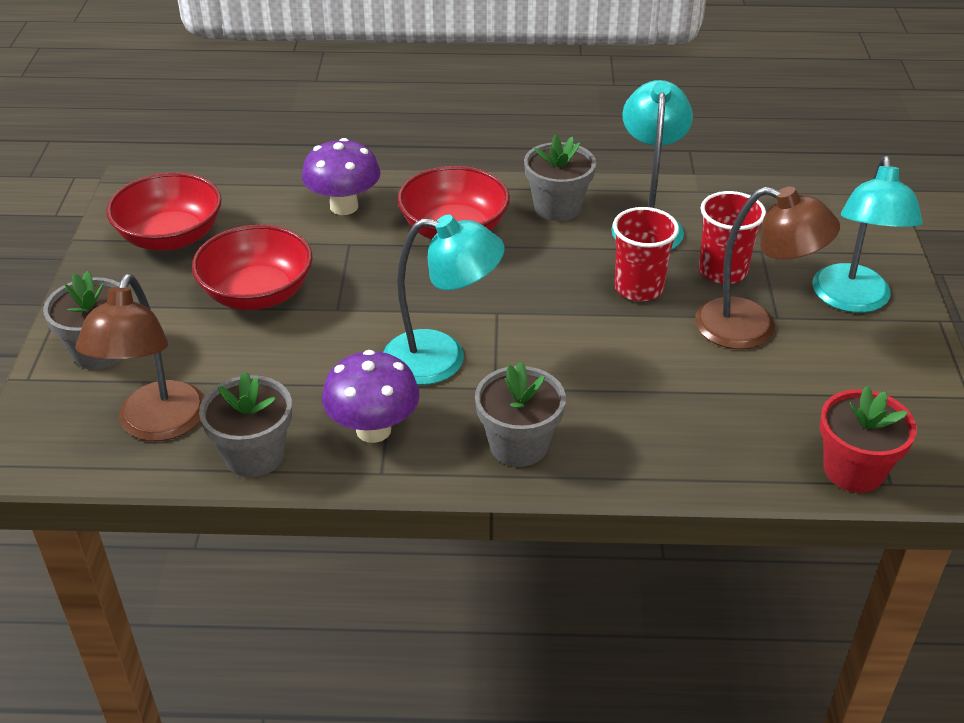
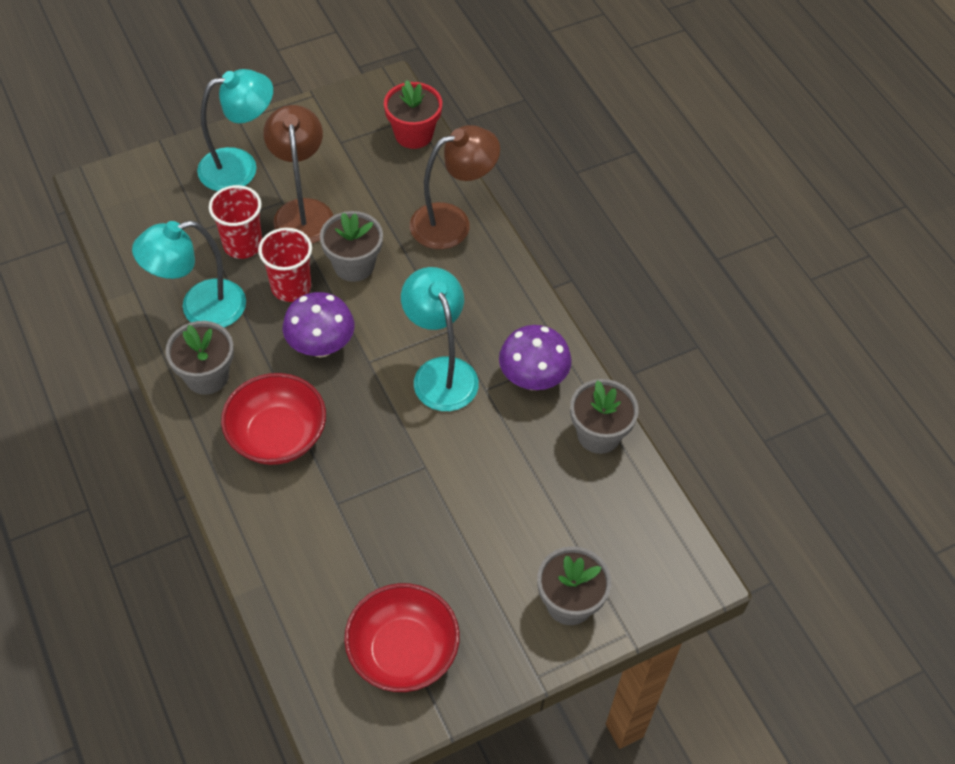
camera: 120 degrees left, 15 degrees up
brown lamp [75,274,204,441] -> brown lamp moved to [410,125,500,249]
red bowl [192,225,312,310] -> none
purple mushroom [302,138,381,215] -> purple mushroom moved to [283,292,354,357]
grey flower pot [475,361,566,467] -> grey flower pot moved to [320,211,383,282]

